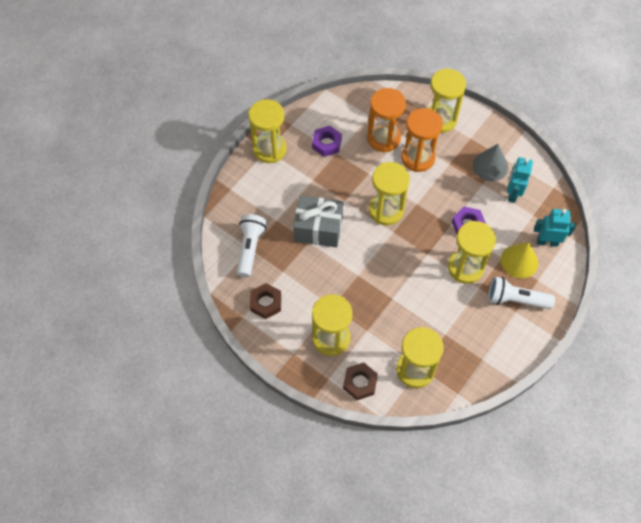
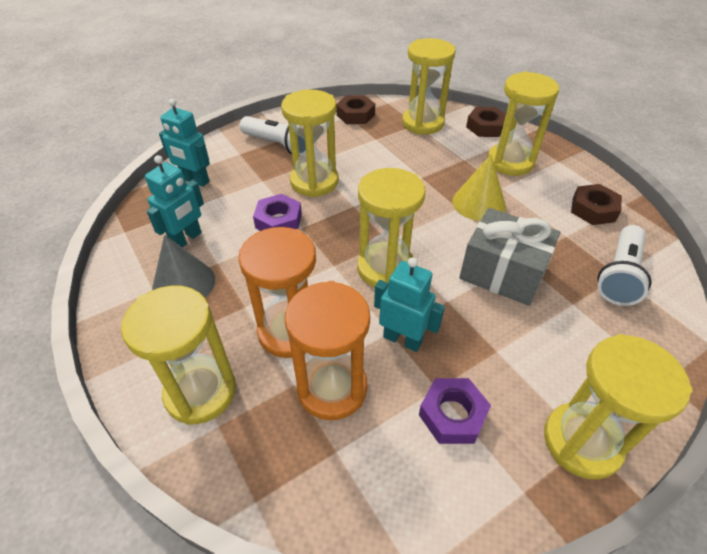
camera: 160 degrees left, 15 degrees down
yellow cone [500,242,538,278] -> yellow cone moved to [452,155,506,221]
none -> brown nut [336,95,375,124]
none -> turquoise robot [374,257,445,352]

